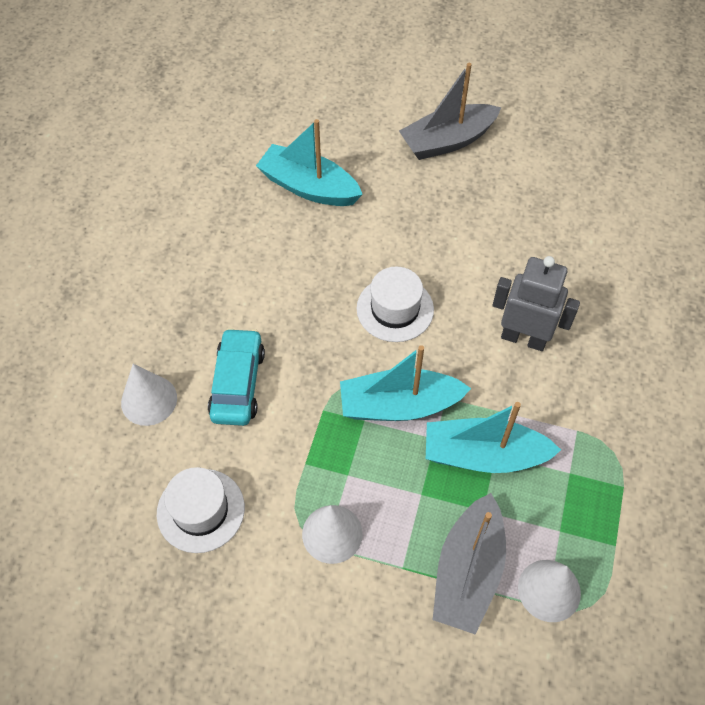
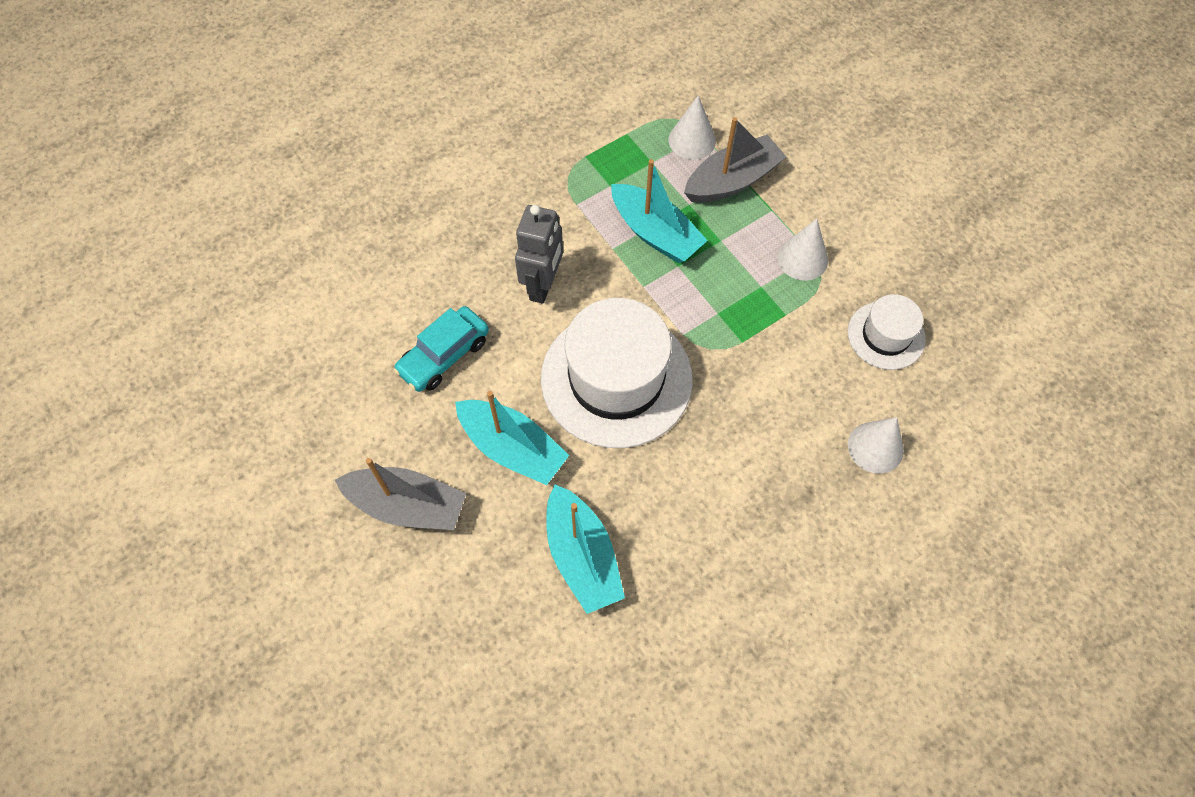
camera: 140 degrees left, 5 degrees up
turquoise car [208,328,265,426] -> turquoise car moved to [393,306,489,392]
turquoise boat [340,345,471,421] -> turquoise boat moved to [455,391,569,485]
white hat [357,267,434,342] -> white hat [541,298,693,448], size x1.92
grey robot [493,256,580,351] -> grey robot turned 135 degrees counterclockwise [515,205,563,304]

